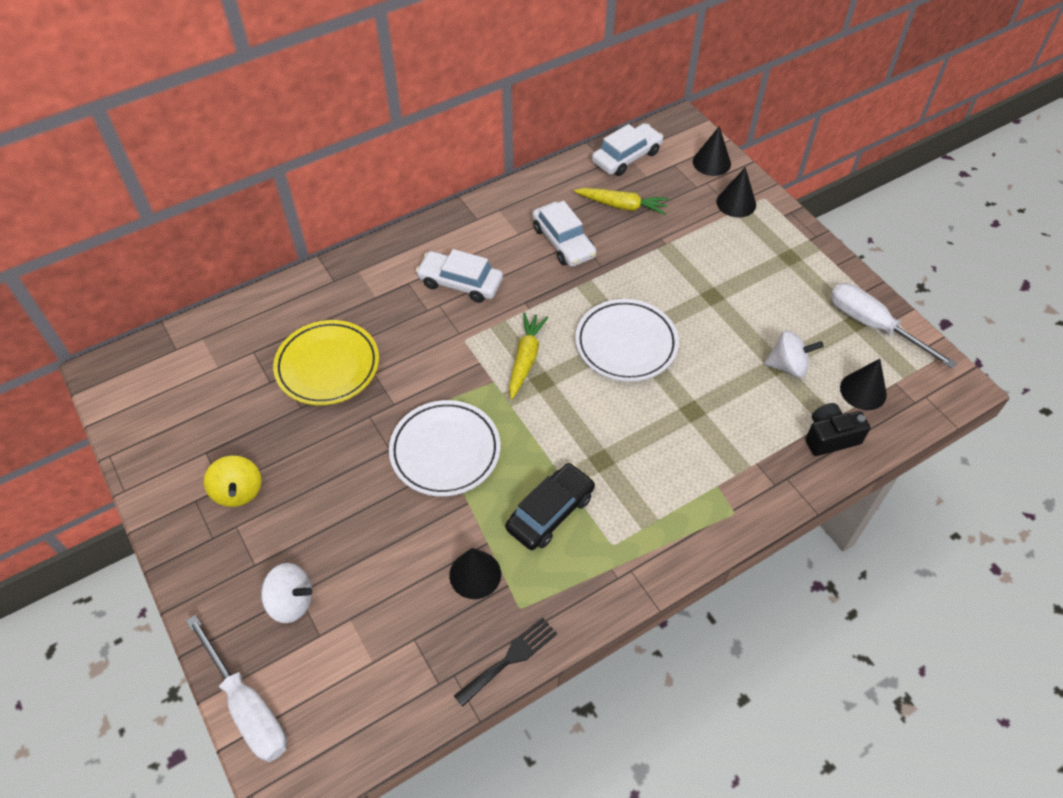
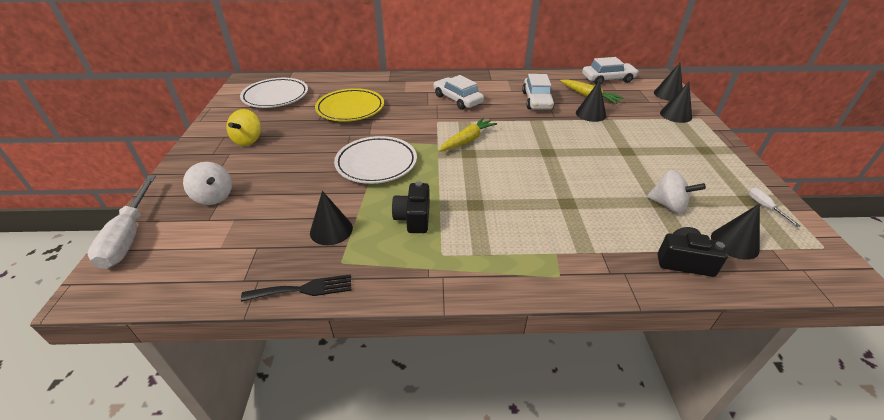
camera: 30 degrees right, 15 degrees down
black car [505,463,595,550] -> black camera [392,181,430,233]
white plate [575,299,679,382] -> white plate moved to [240,78,308,108]
white screwdriver [830,283,957,369] -> white screwdriver [749,188,800,227], size x0.46
none -> black cone [576,81,606,122]

